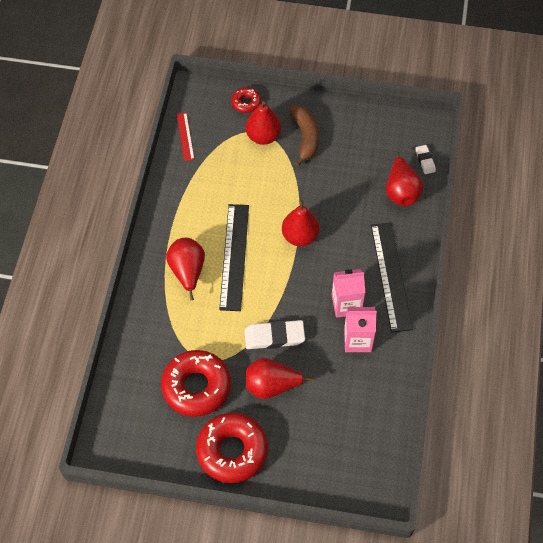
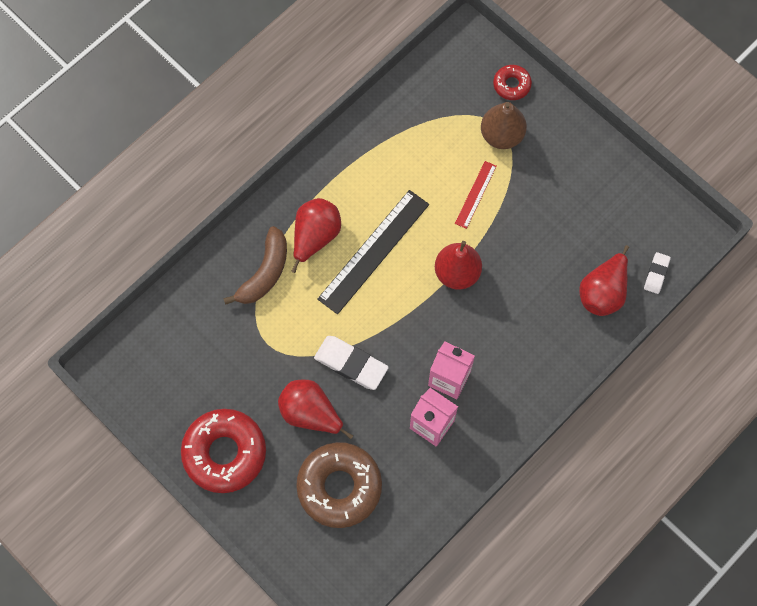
camera: 35 degrees right, 10 degrees up
red donut [161,350,231,417] -> none
red ruler [177,112,195,161] -> red ruler moved to [455,161,497,229]
red pear [245,101,281,145] -> brown pear [481,102,527,149]
brown banana [289,105,319,166] -> brown banana moved to [223,226,287,305]
black ruler [371,223,413,332] -> none
none -> brown donut [296,442,382,528]

